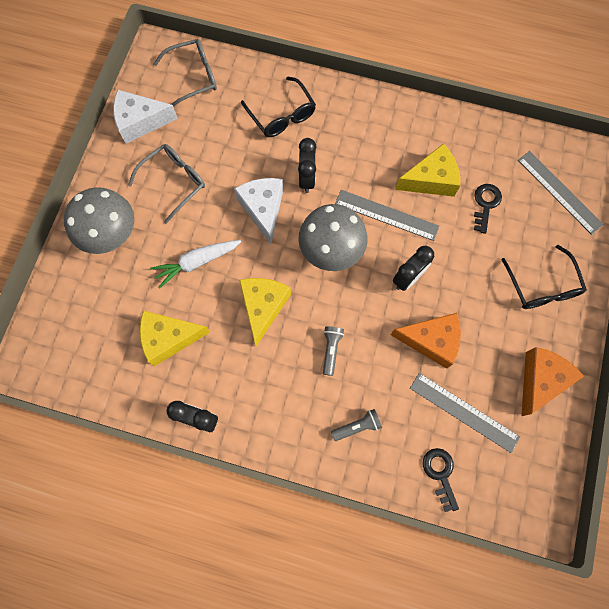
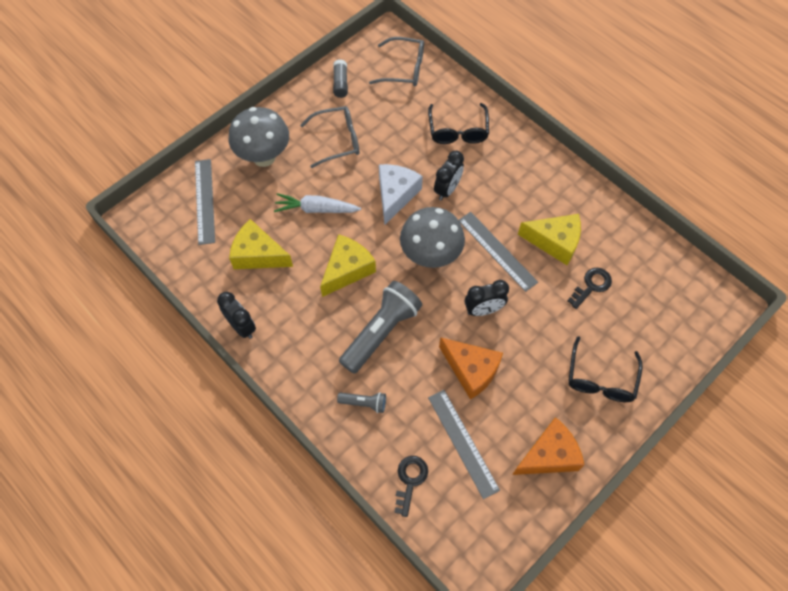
camera: 30 degrees right, 10 degrees down
white cheese [113,90,178,144] -> grey glue stick [333,59,348,98]
grey flashlight [323,326,344,376] -> grey flashlight [339,281,422,374], size x2.12
grey ruler [518,151,604,235] -> grey ruler moved to [195,159,215,245]

